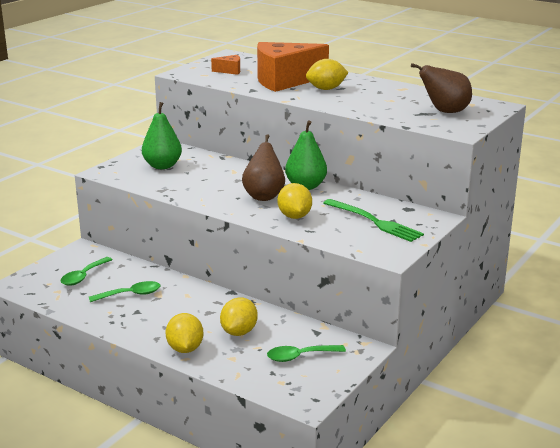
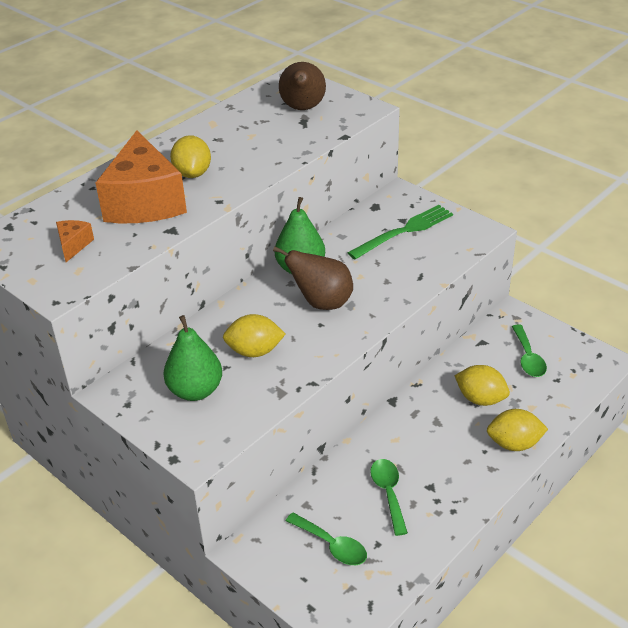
camera: 80 degrees left, 15 degrees up
yellow lemon [278,183,312,219] -> yellow lemon moved to [223,314,286,357]

